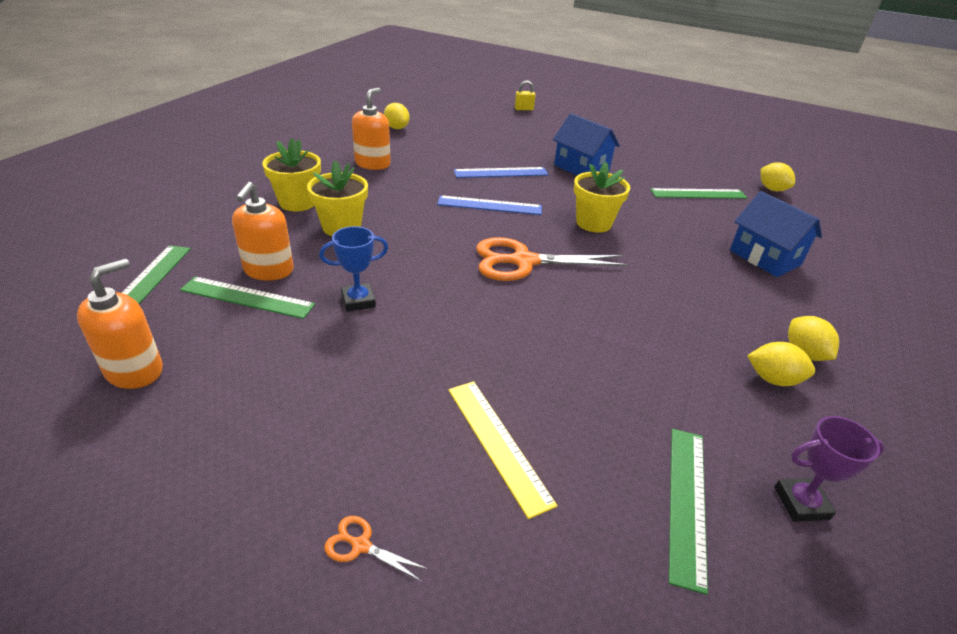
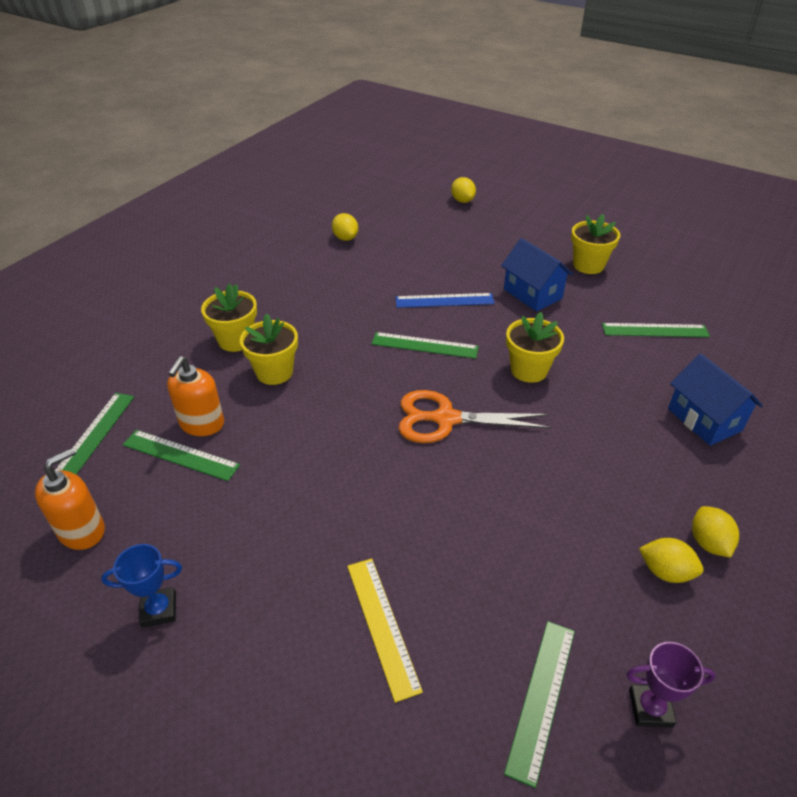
camera: 10 degrees right, 5 degrees up
blue trophy [319,226,388,312] -> blue trophy moved to [101,544,182,628]
orange scissors [324,516,429,582] -> none
orange soap dispenser [352,88,391,170] -> none
blue ruler [437,195,542,215] -> green ruler [372,332,479,359]
yellow padlock [515,80,536,110] -> none
yellow lemon [761,162,795,191] -> yellow lemon moved to [451,177,476,203]
none -> yellow flower pot [571,214,620,274]

